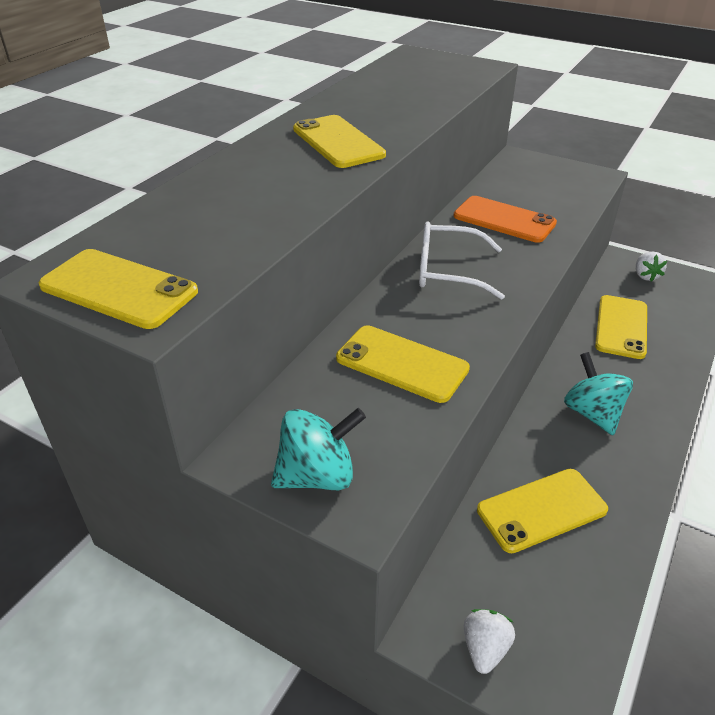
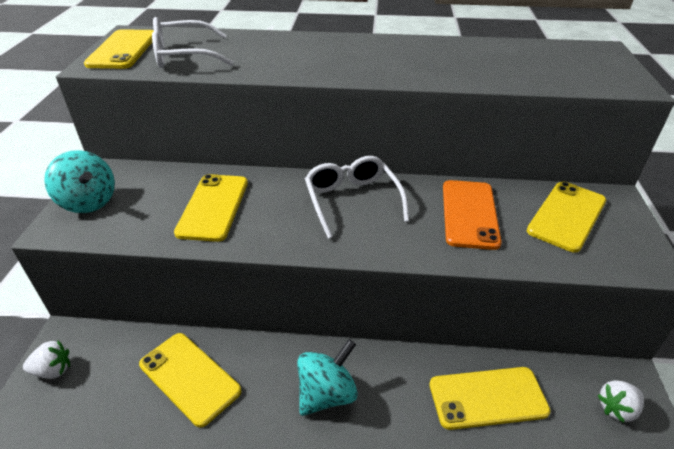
camera: 65 degrees right, 0 degrees up
yellow phone [293,115,386,168] -> yellow phone moved to [527,182,606,253]
none -> white glasses [152,17,234,68]

